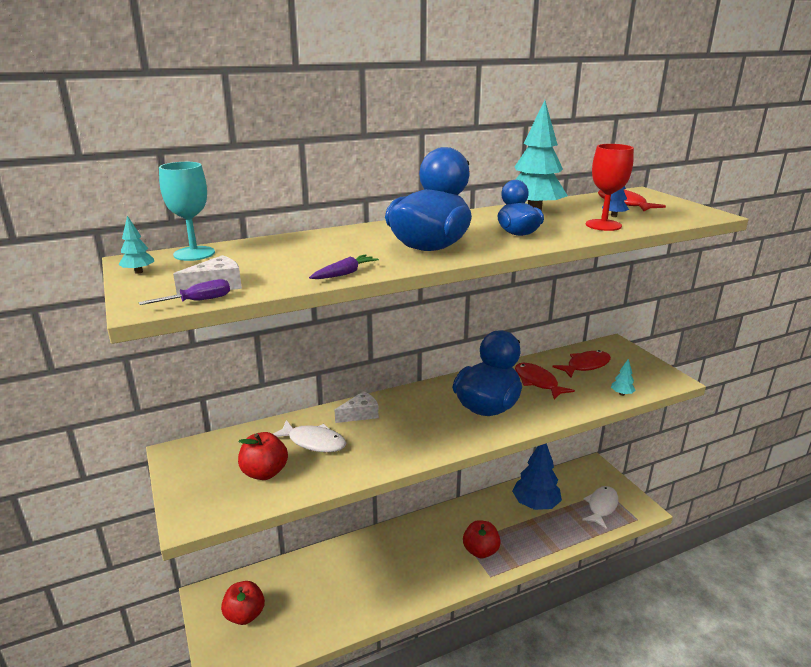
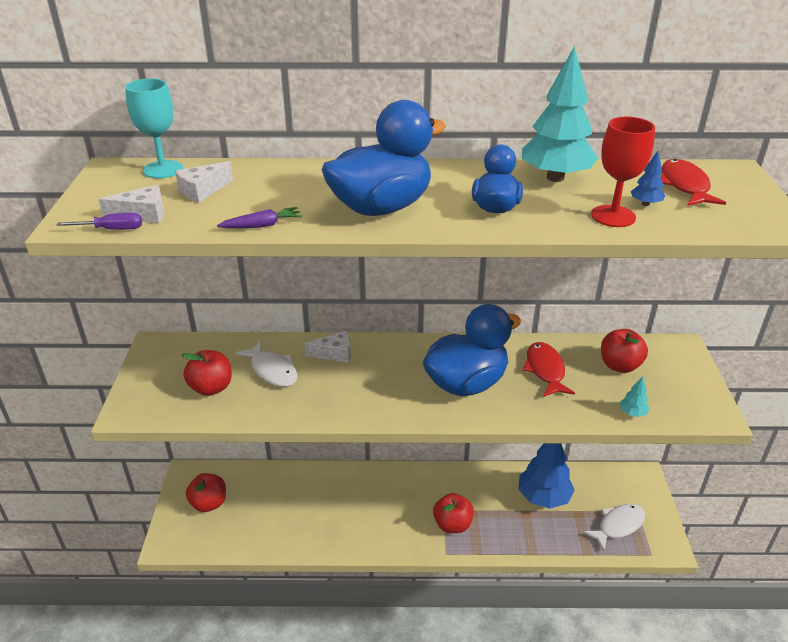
camera: 25 degrees right, 10 degrees up
turquoise tree [118,216,154,274] -> none
red fish [552,350,611,378] -> red apple [601,329,648,373]
none -> white cheese [175,161,233,203]

